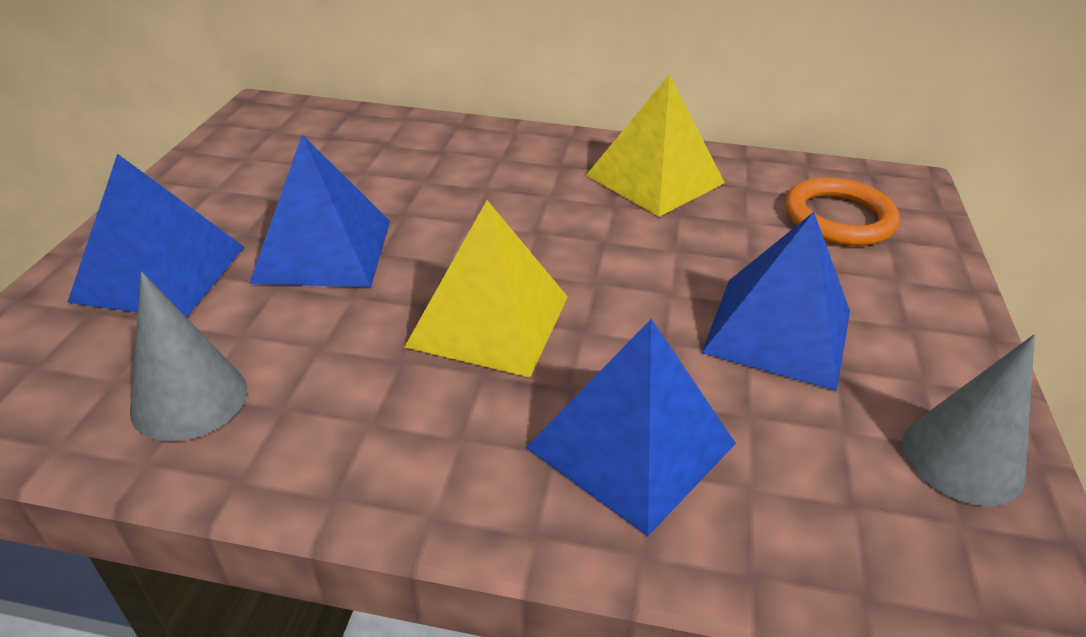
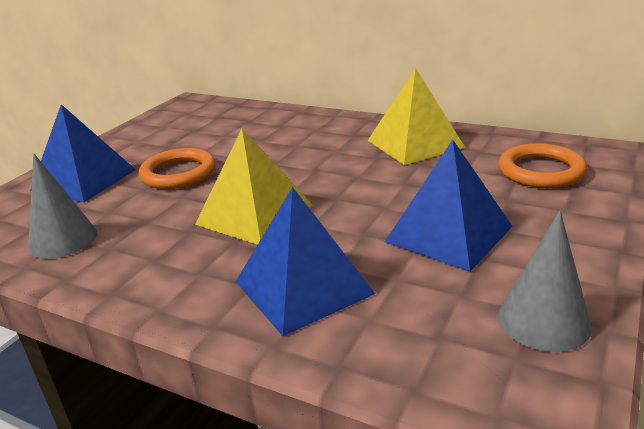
camera: 20 degrees right, 10 degrees down
blue pyramid [249,135,390,287] -> orange ring [139,148,216,189]

